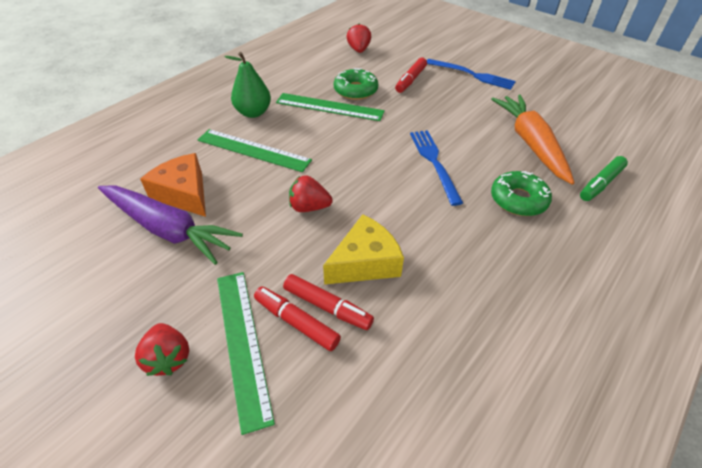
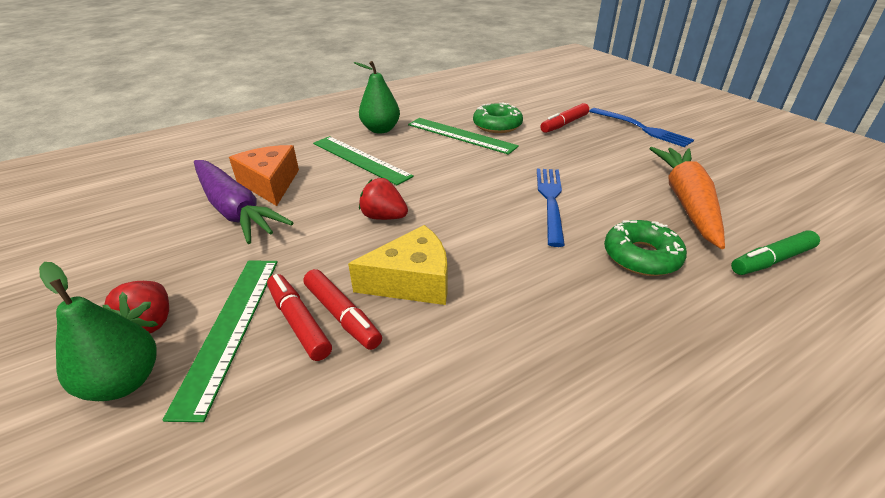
camera: 20 degrees right, 10 degrees down
red strawberry [347,24,371,53] -> none
none -> green pear [39,262,157,401]

